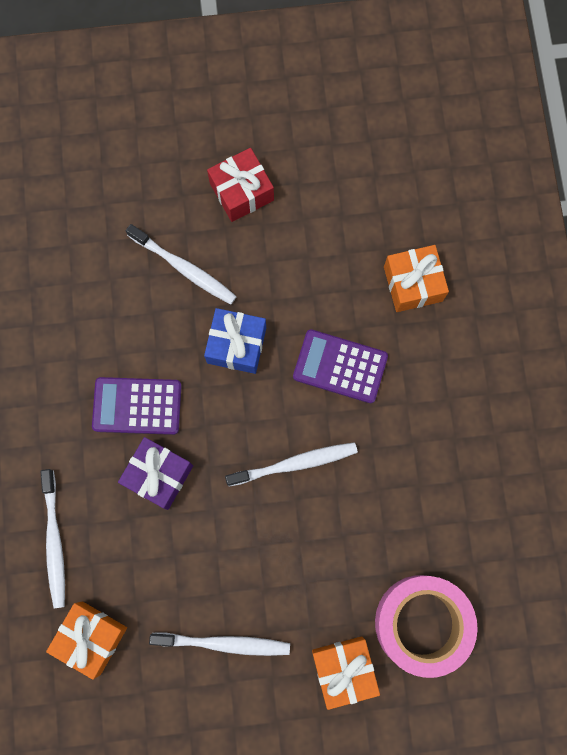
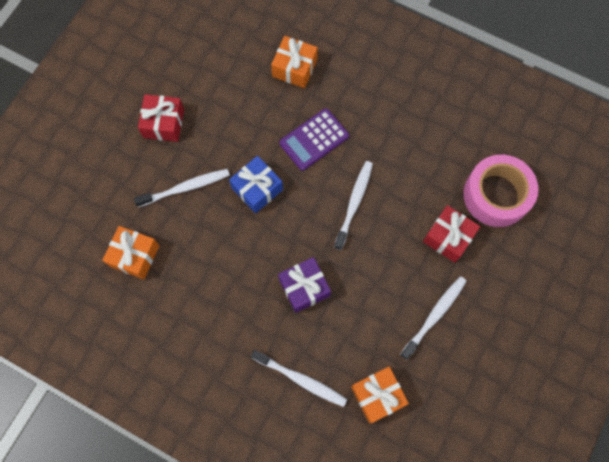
camera: 55 degrees left, 5 degrees down
purple calculator [92,377,181,435] -> none
orange gift [312,636,380,710] -> orange gift moved to [102,226,159,280]
none -> red gift [423,205,480,263]

